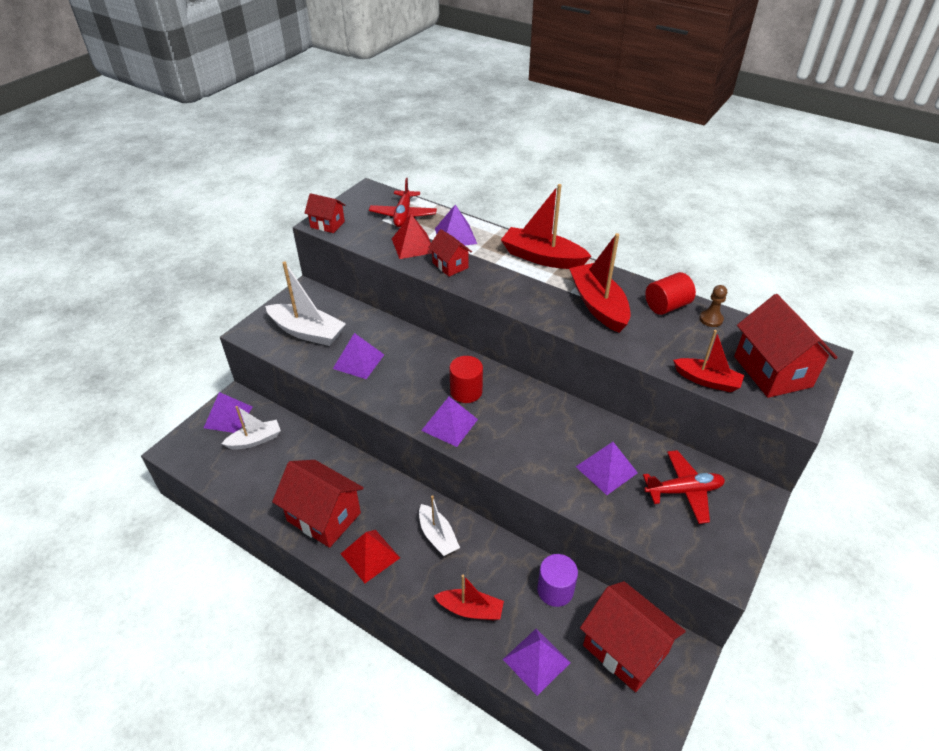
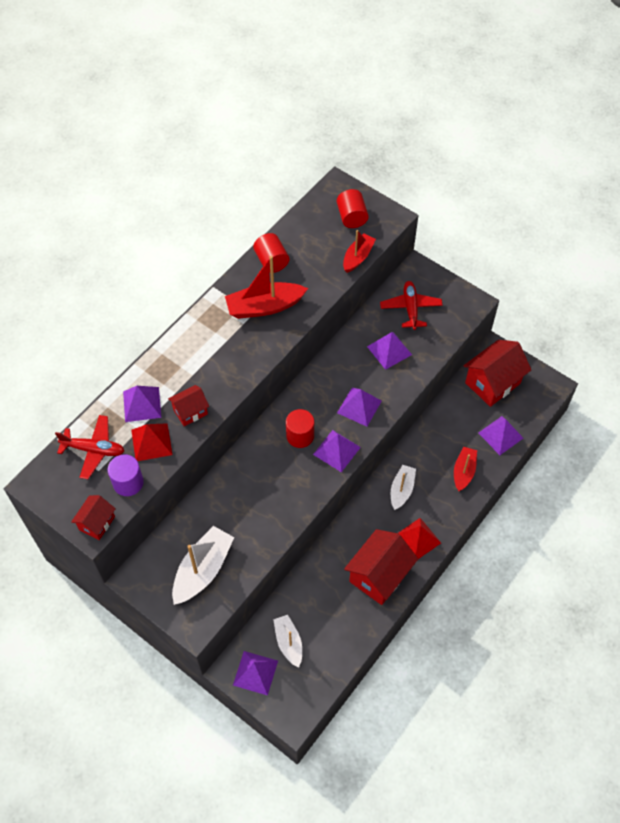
camera: 85 degrees left, 15 degrees up
purple pyramid [333,333,384,379] -> purple pyramid moved to [337,388,382,427]
white boat [419,495,460,556] -> white boat turned 45 degrees counterclockwise [391,465,416,510]
red boat [501,184,591,269] -> none
purple cylinder [537,554,578,607] -> purple cylinder moved to [108,454,144,496]
brown pawn [700,285,727,327] -> none
red house [734,294,838,398] -> red cylinder [337,189,369,228]

